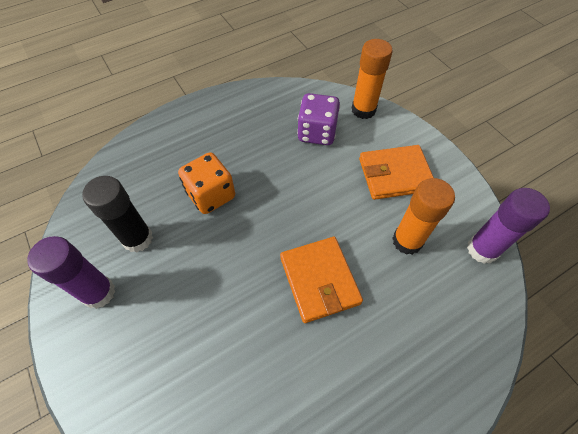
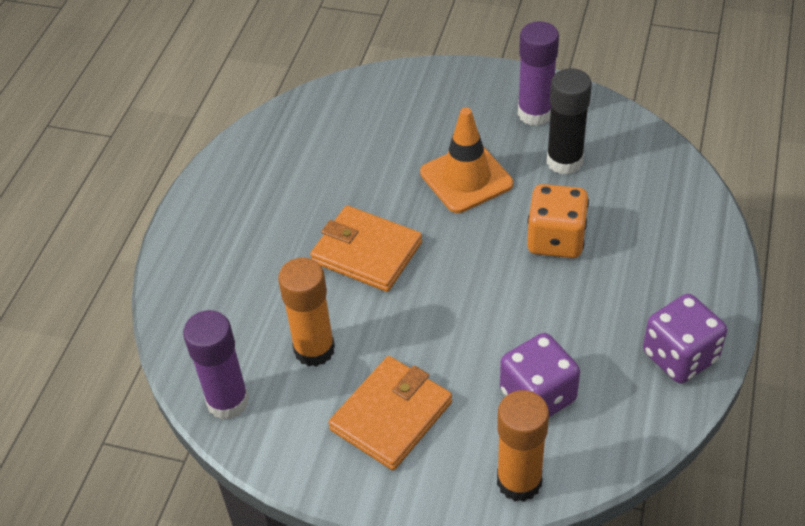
camera: 140 degrees right, 10 degrees down
none -> orange traffic cone [420,107,513,213]
none -> purple dice [643,294,727,383]

